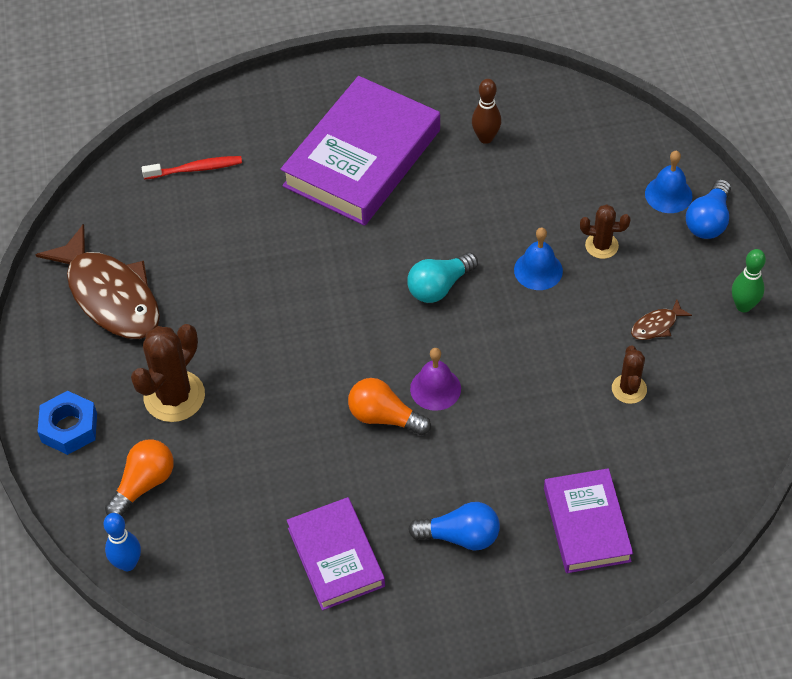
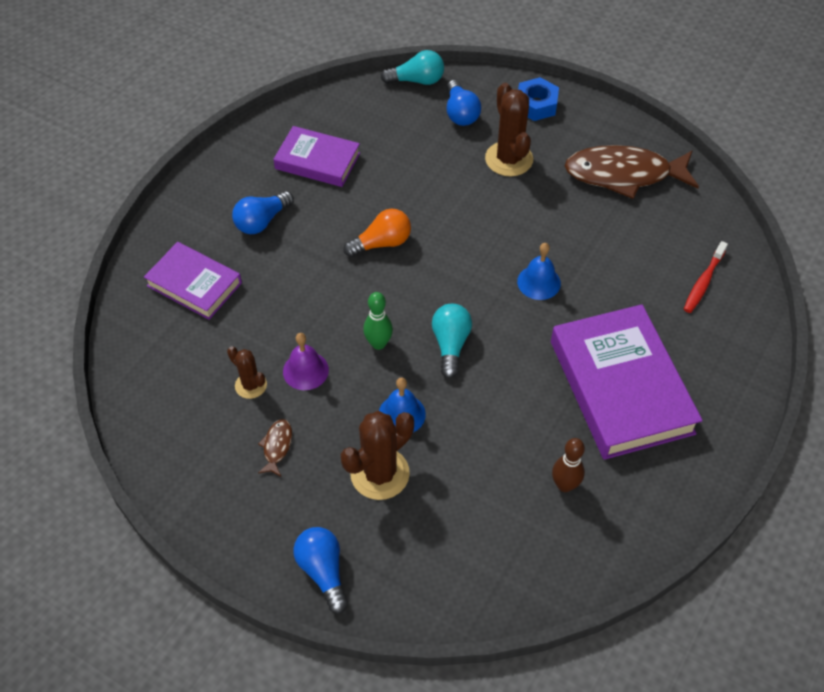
camera: 130 degrees right, 0 degrees up
blue bowling pin [103,513,141,571] -> turquoise light bulb [381,50,444,85]
orange light bulb [105,439,174,516] -> blue light bulb [447,80,481,126]
purple bell [410,348,461,411] -> purple bell moved to [283,333,329,390]
brown cactus [580,205,630,259] -> brown cactus [341,411,414,500], size x1.75
blue bell [645,151,693,213] -> blue bell moved to [517,243,561,300]
green bowling pin [732,249,766,312] -> green bowling pin moved to [363,292,393,350]

